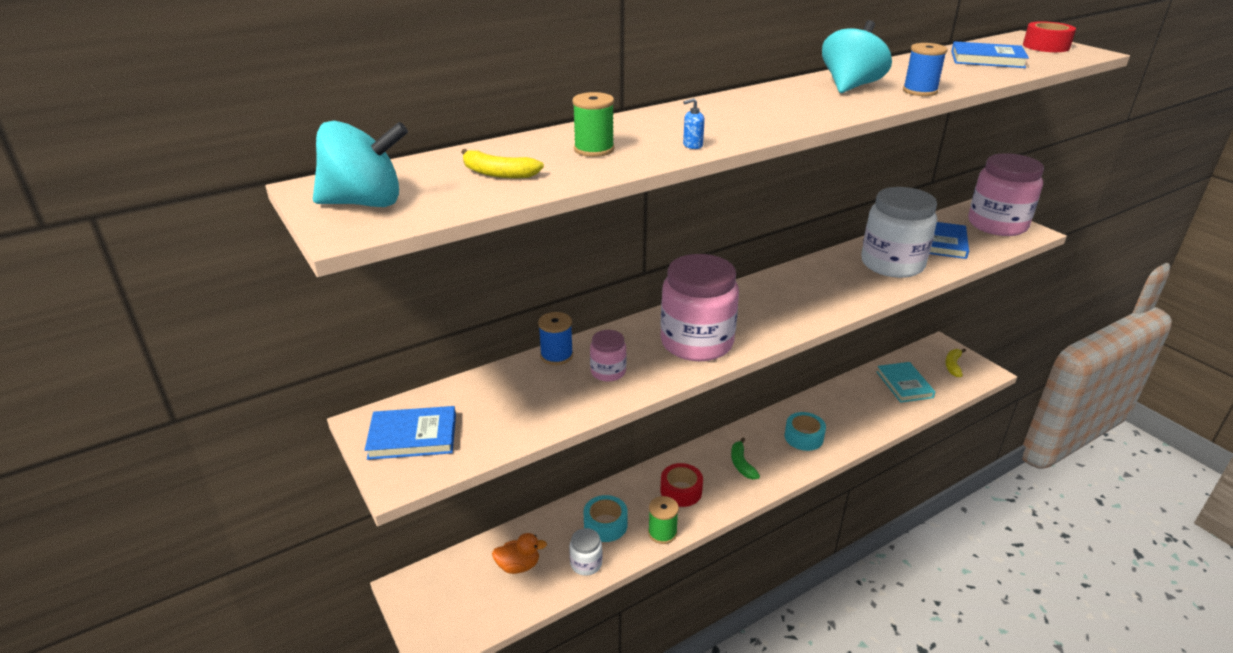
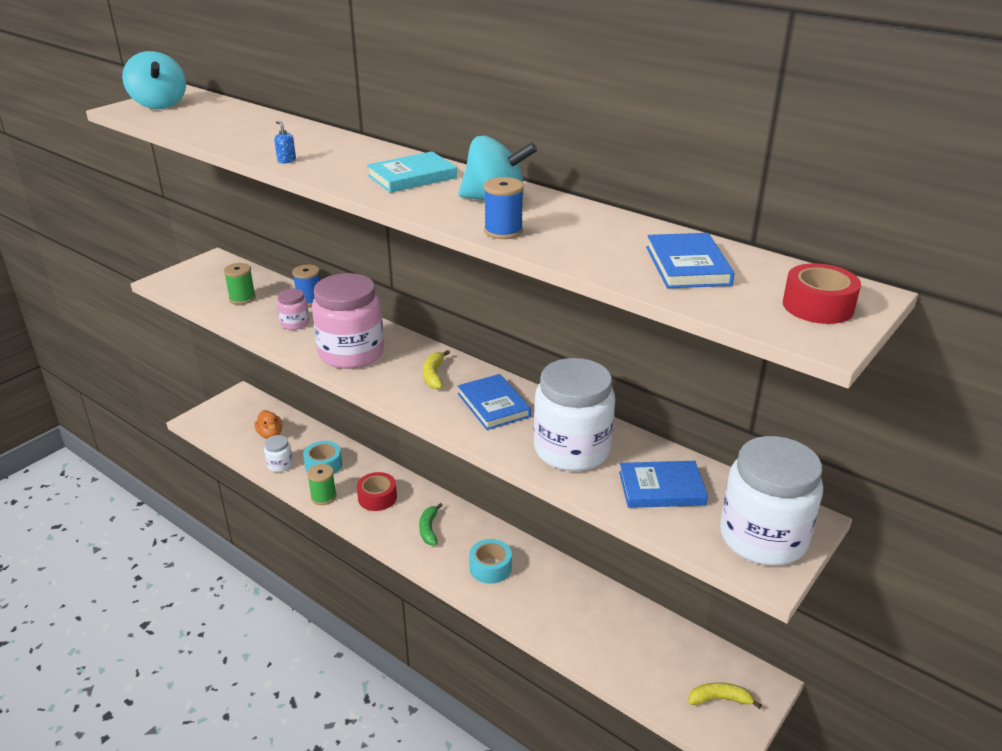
camera: 70 degrees right, 0 degrees up
blue book [365,406,456,460] -> blue book moved to [458,374,531,430]
yellow banana [462,149,544,178] -> yellow banana moved to [423,350,450,389]
green spool [572,92,614,157] -> green spool moved to [224,263,256,305]
green banana [731,438,760,479] -> green banana turned 60 degrees counterclockwise [419,503,443,545]
turquoise book [877,362,935,403] -> turquoise book moved to [367,151,457,193]
pink jar [968,153,1044,236] -> white jar [720,436,823,566]

